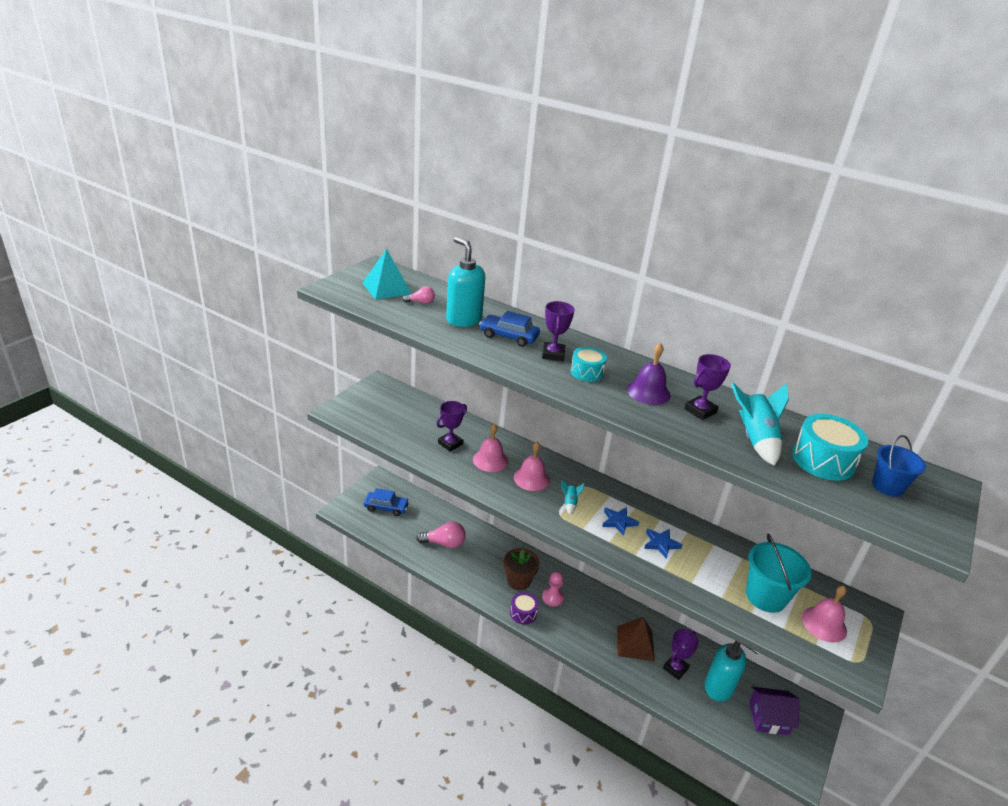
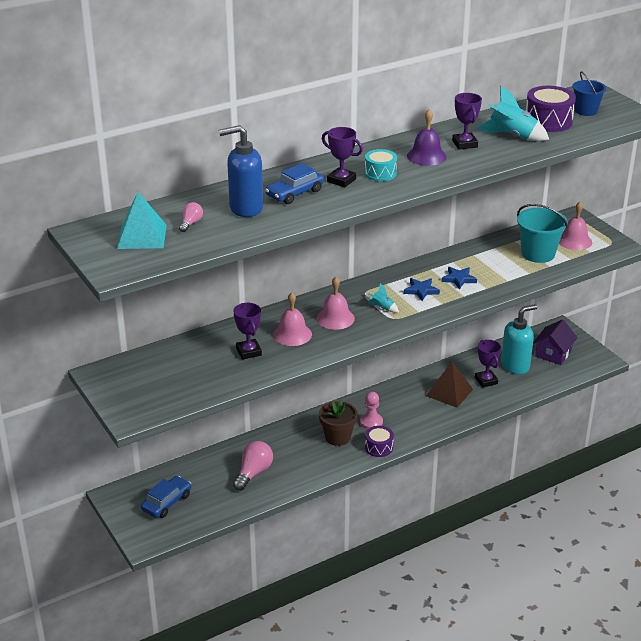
camera: 60 degrees left, 0 degrees up
turquoise soap dispenser [446,237,485,327] -> blue soap dispenser [219,125,263,217]
turquoise drum [792,414,868,481] -> purple drum [526,86,576,132]

